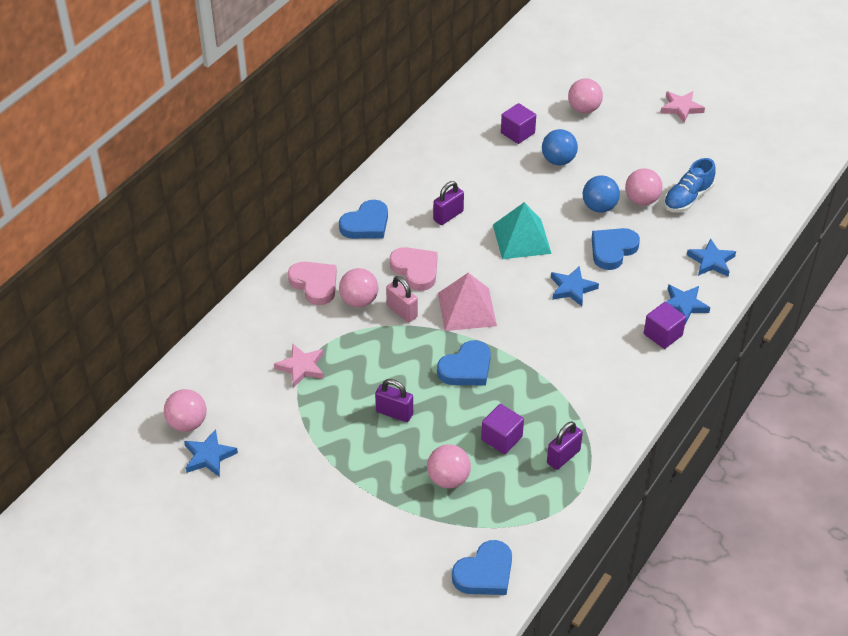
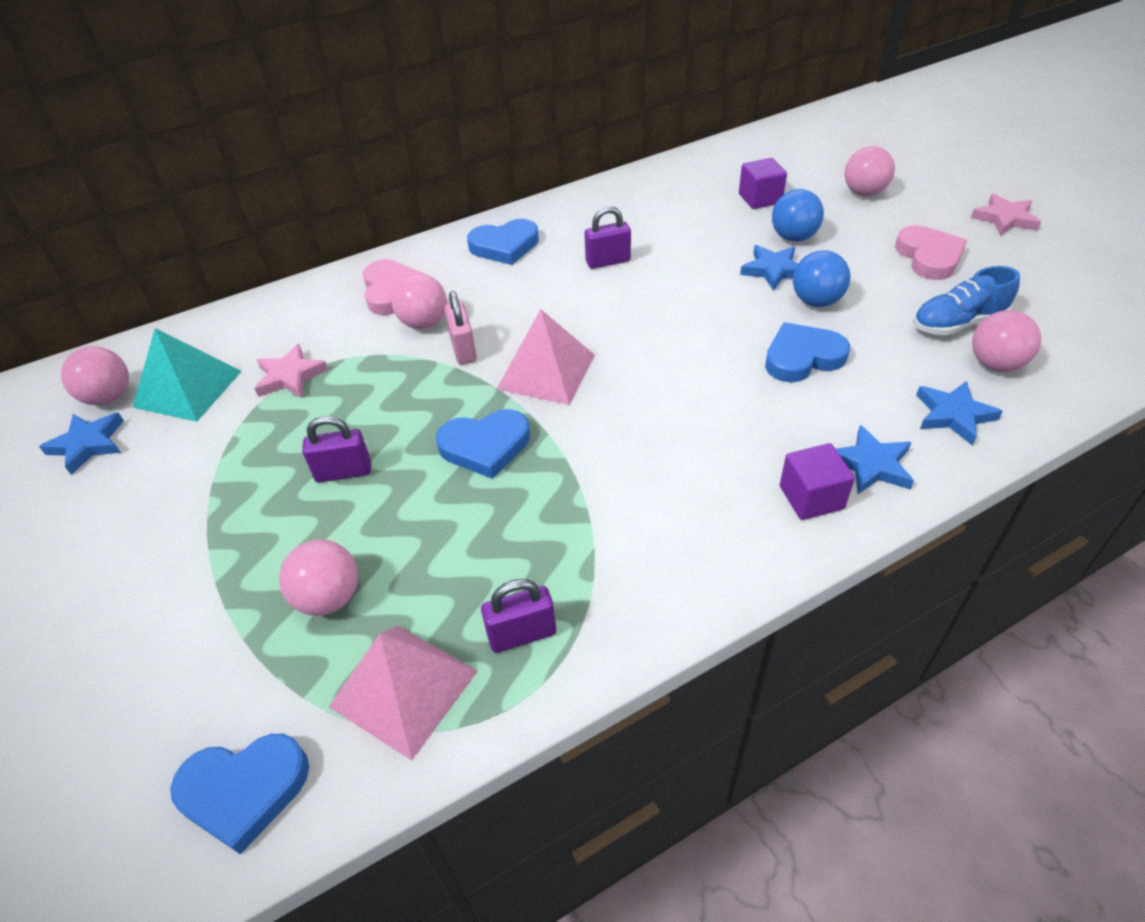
camera: 30 degrees right, 0 degrees up
purple padlock [375,379,413,422] -> purple padlock turned 60 degrees counterclockwise [302,416,371,483]
pink heart [390,247,438,291] -> pink heart moved to [895,225,967,280]
purple cube [481,404,524,454] -> none
turquoise pyramid [493,202,552,259] -> turquoise pyramid moved to [132,328,241,422]
blue star [551,266,599,306] -> blue star moved to [740,245,798,291]
pink ball [625,168,663,205] -> pink ball moved to [972,310,1041,372]
none -> pink pyramid [329,625,478,761]

